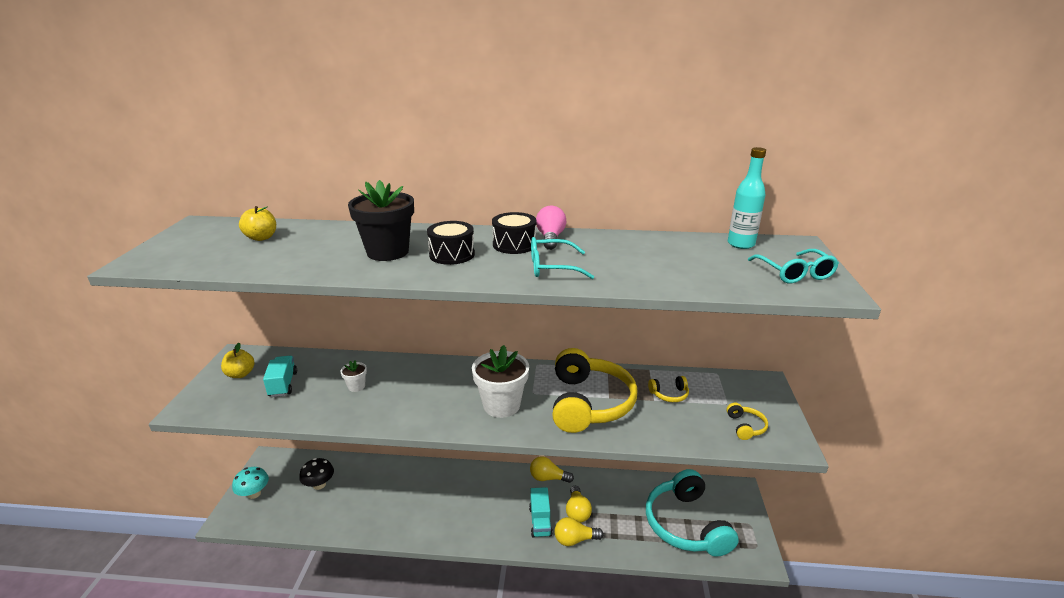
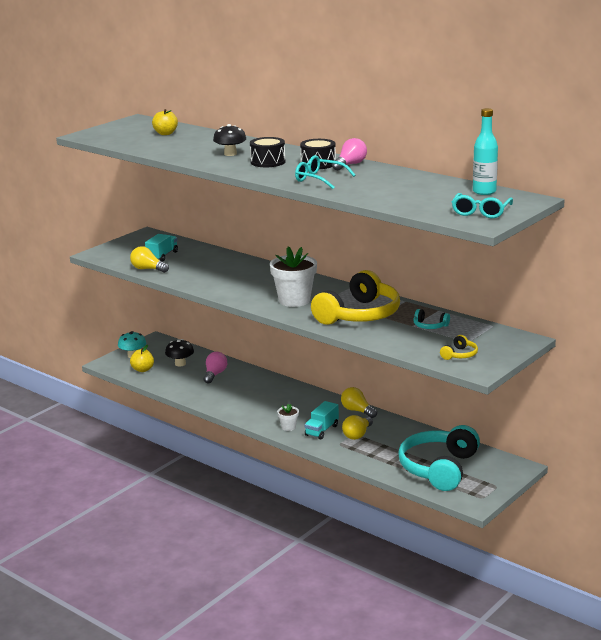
camera: 35 degrees right, 5 degrees down
yellow apple [221,343,255,378] -> yellow apple moved to [130,345,154,372]
white flower pot [340,360,367,392] -> white flower pot moved to [277,404,299,431]
black flower pot [348,180,414,261] -> black mushroom [213,124,246,156]
yellow light bulb [554,517,604,546] -> yellow light bulb moved to [130,246,169,273]
yellow headphones [648,376,689,402] -> turquoise headphones [413,309,450,329]
none -> pink light bulb [204,352,227,384]

